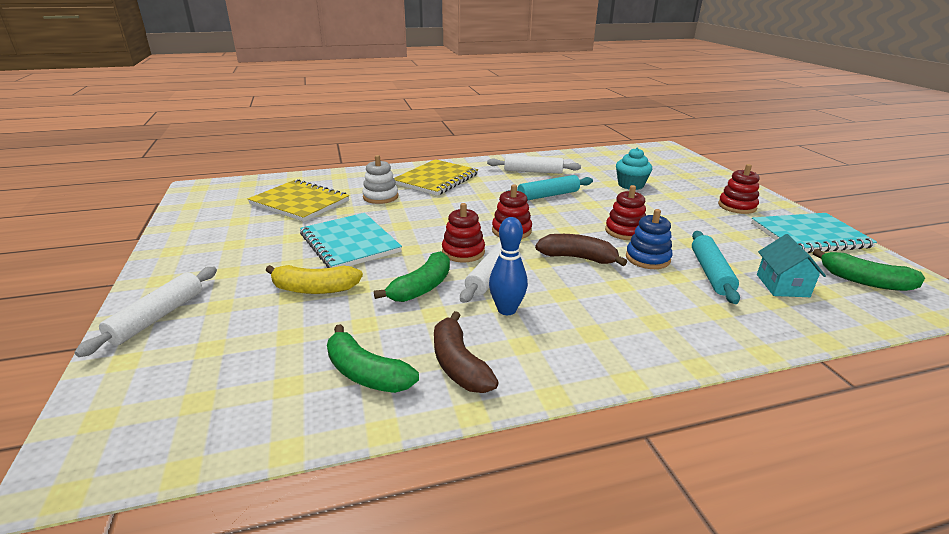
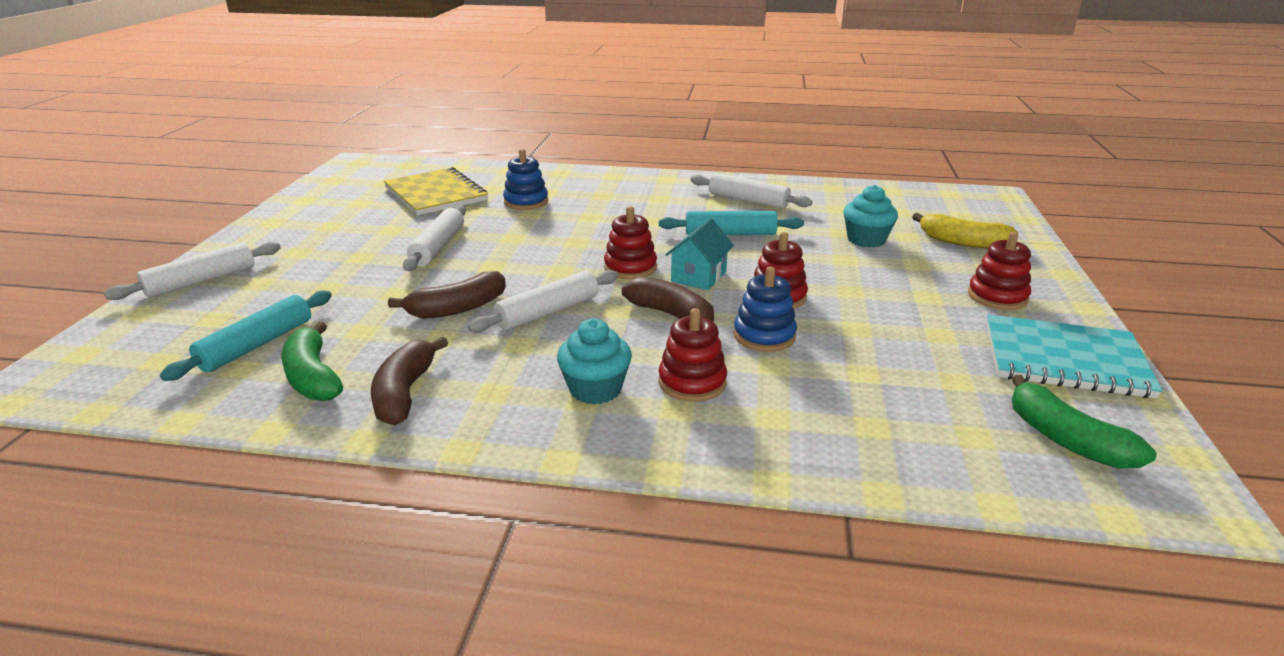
camera: 25 degrees right, 0 degrees up
yellow banana [266,265,363,294] -> yellow banana moved to [912,213,1018,249]
turquoise notebook [300,213,402,268] -> white rolling pin [403,205,466,271]
white stacking toy [362,155,398,204] -> blue stacking toy [503,149,548,210]
green banana [374,251,450,302] -> brown banana [388,271,506,319]
yellow notebook [394,159,478,196] -> none
red stacking toy [442,203,485,263] -> red stacking toy moved to [658,308,727,402]
blue bowling pin [489,217,528,315] -> none
turquoise rolling pin [692,231,740,304] -> turquoise rolling pin moved to [160,290,332,381]
turquoise house [757,234,826,297] -> turquoise house moved to [665,218,734,290]
none -> turquoise cupcake [557,319,632,404]

